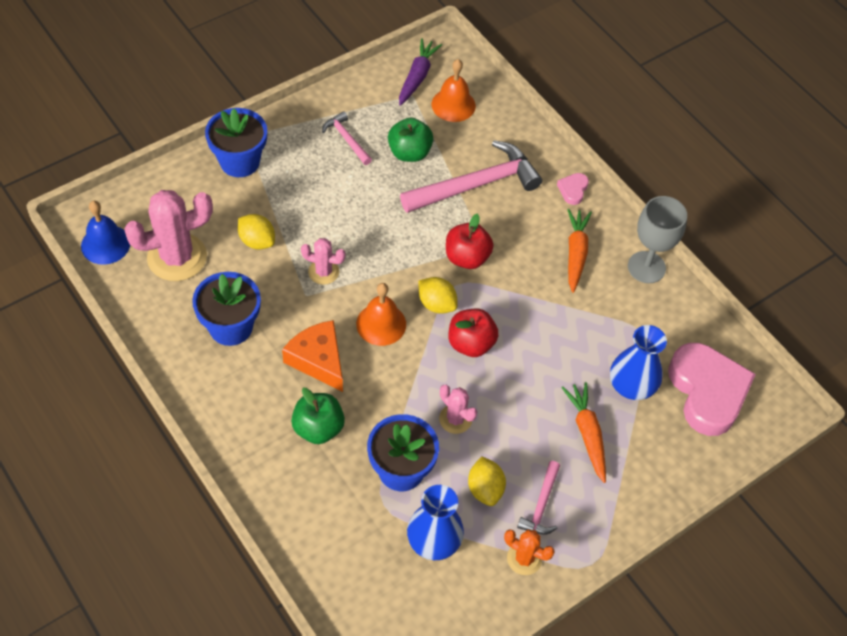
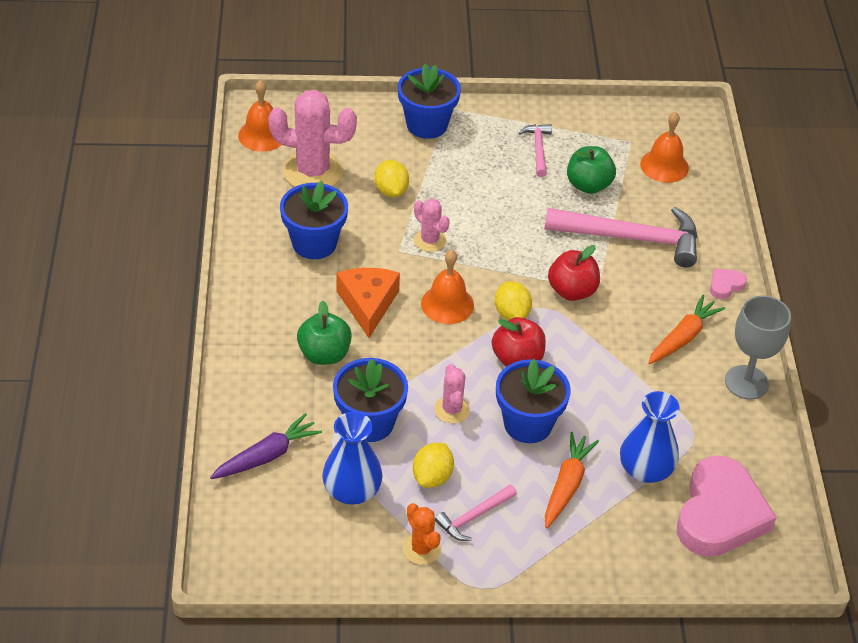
camera: 35 degrees right, 10 degrees down
blue bell [81,201,130,265] -> orange bell [238,80,282,152]
purple carrot [399,38,442,106] -> purple carrot moved to [210,413,322,479]
none -> blue flower pot [496,359,571,443]

